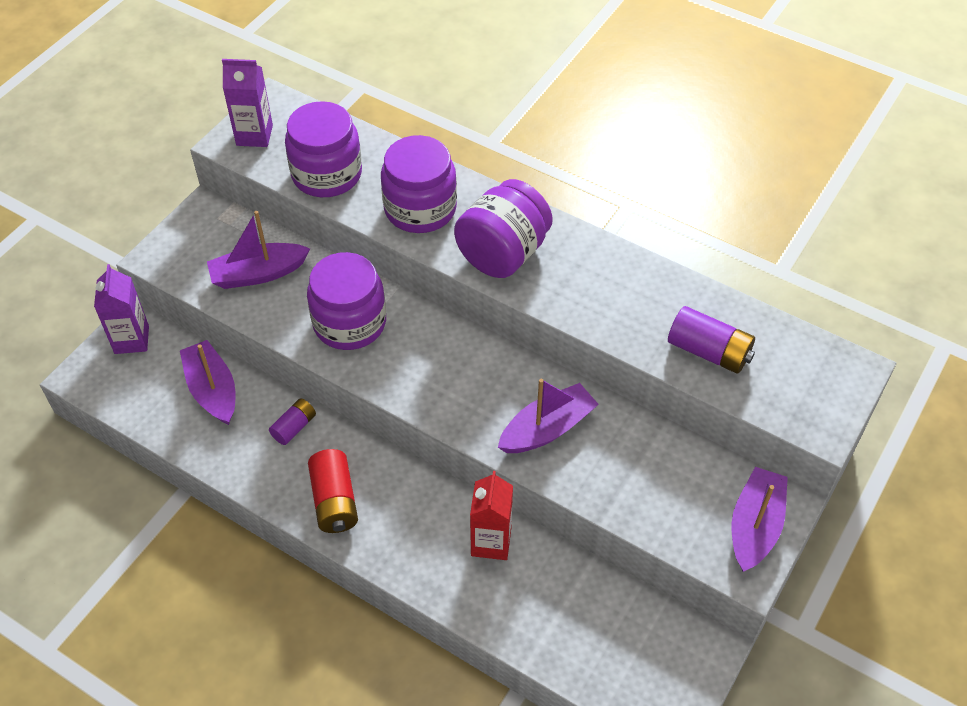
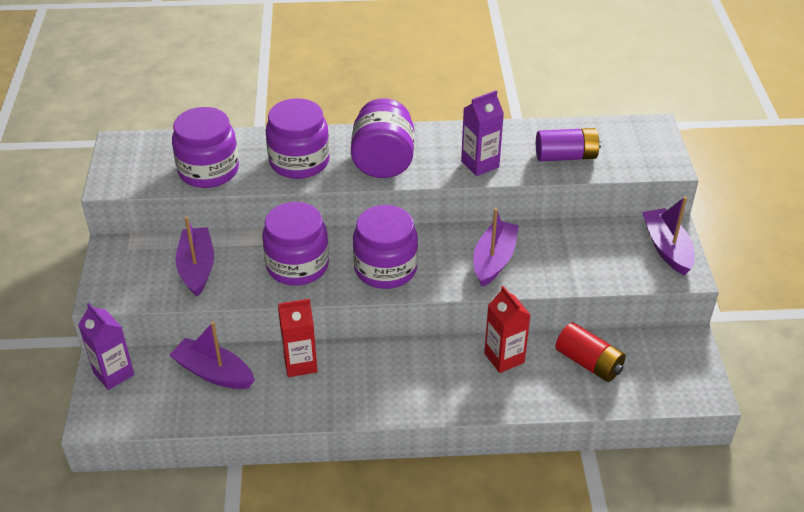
camera: 35 degrees left, 10 degrees down
purple boat [207,211,310,289] -> purple boat turned 135 degrees clockwise [175,216,214,297]
purple carton [222,59,273,147] -> purple carton moved to [461,90,504,176]
purple battery [269,398,316,445] -> red carton [278,299,318,377]
red battery [308,449,358,533] -> red battery moved to [555,322,626,382]
none -> purple jar [353,205,418,289]

